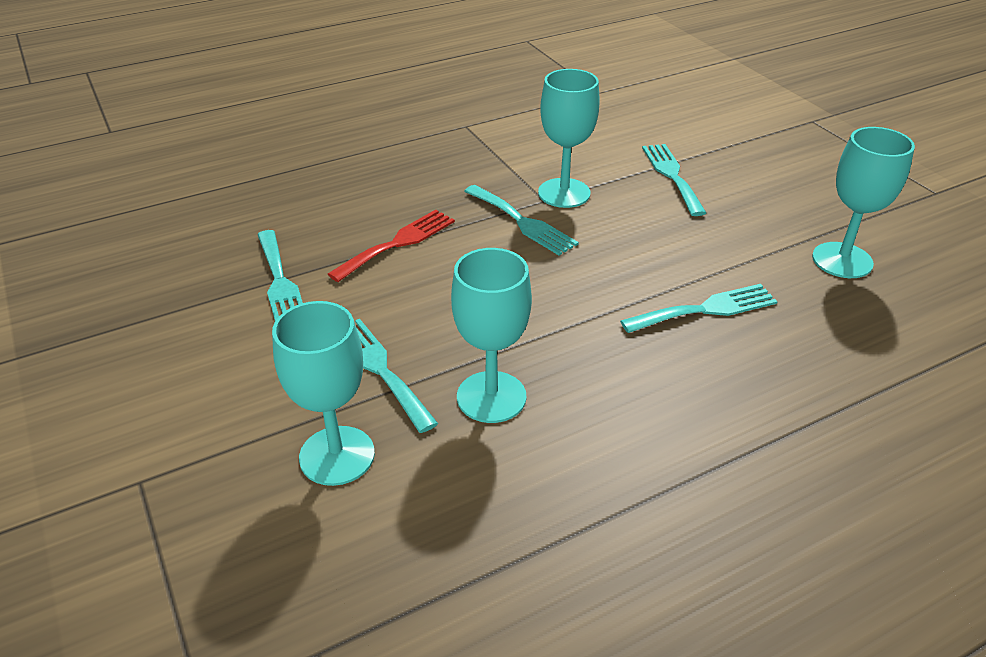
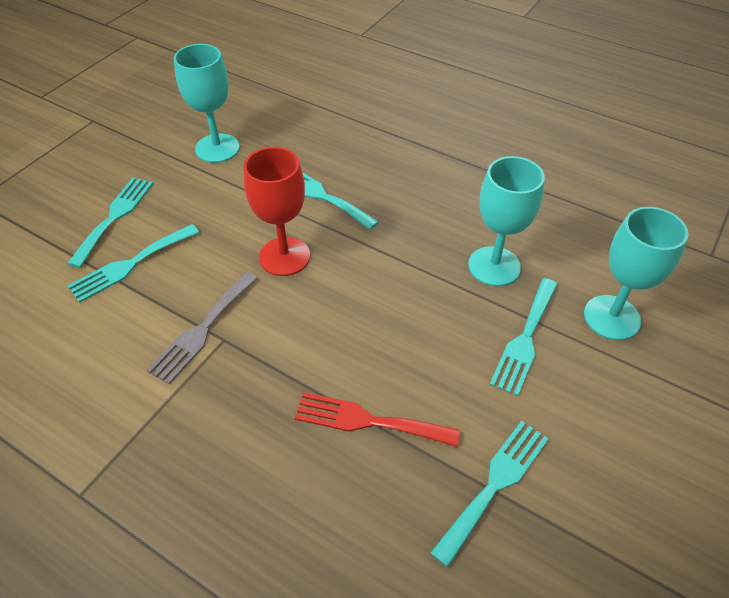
camera: 120 degrees left, 10 degrees up
turquoise fork [464,185,579,255] -> turquoise fork moved to [67,178,153,268]
turquoise goblet [538,69,600,208] -> grey fork [147,272,258,384]
none -> red goblet [244,147,310,276]

